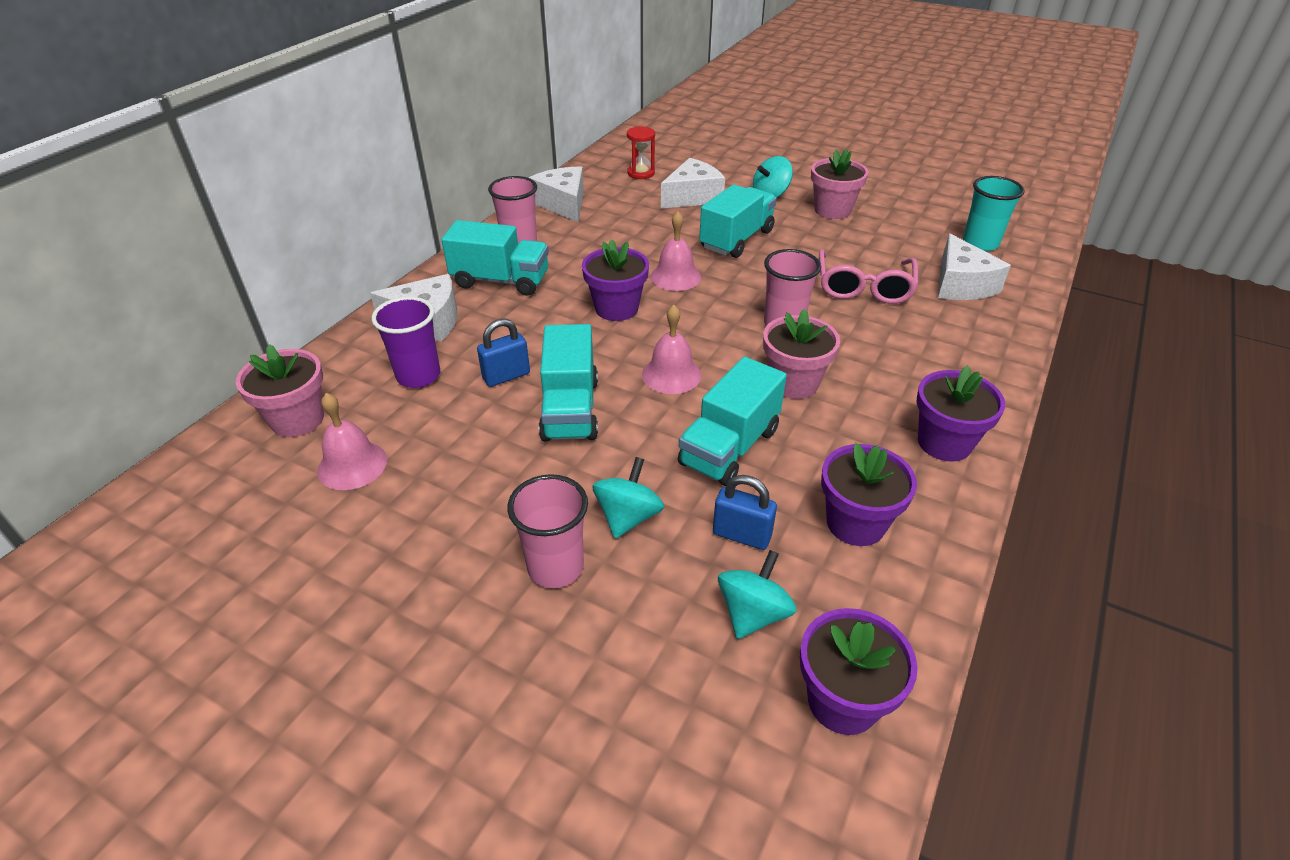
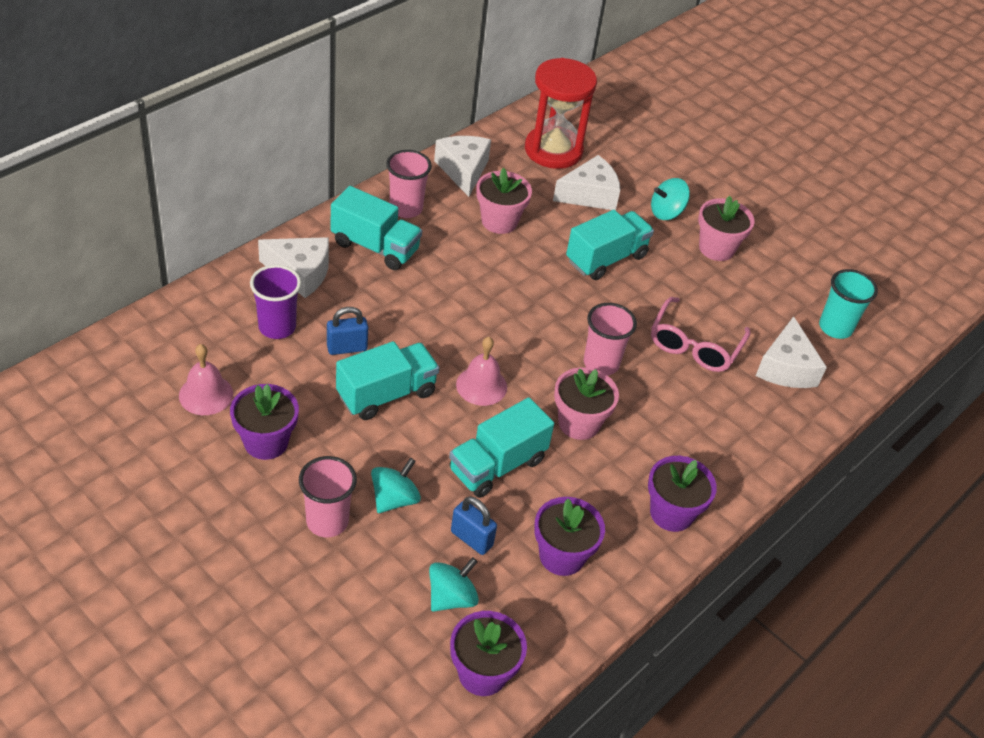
camera: 10 degrees right, 5 degrees up
pink flower pot [236,344,324,437] -> pink flower pot moved to [476,167,532,234]
turquoise truck [539,324,598,442] -> turquoise truck turned 135 degrees counterclockwise [336,341,439,420]
purple flower pot [582,239,649,321] -> purple flower pot moved to [230,384,299,460]
red hourglass [627,126,655,179] -> red hourglass [525,58,597,169], size x2.10
pink bell [650,211,701,291] -> none

